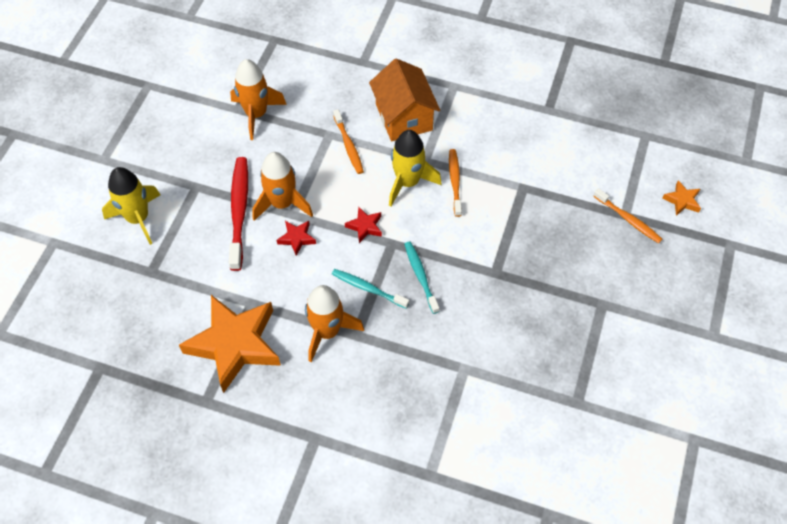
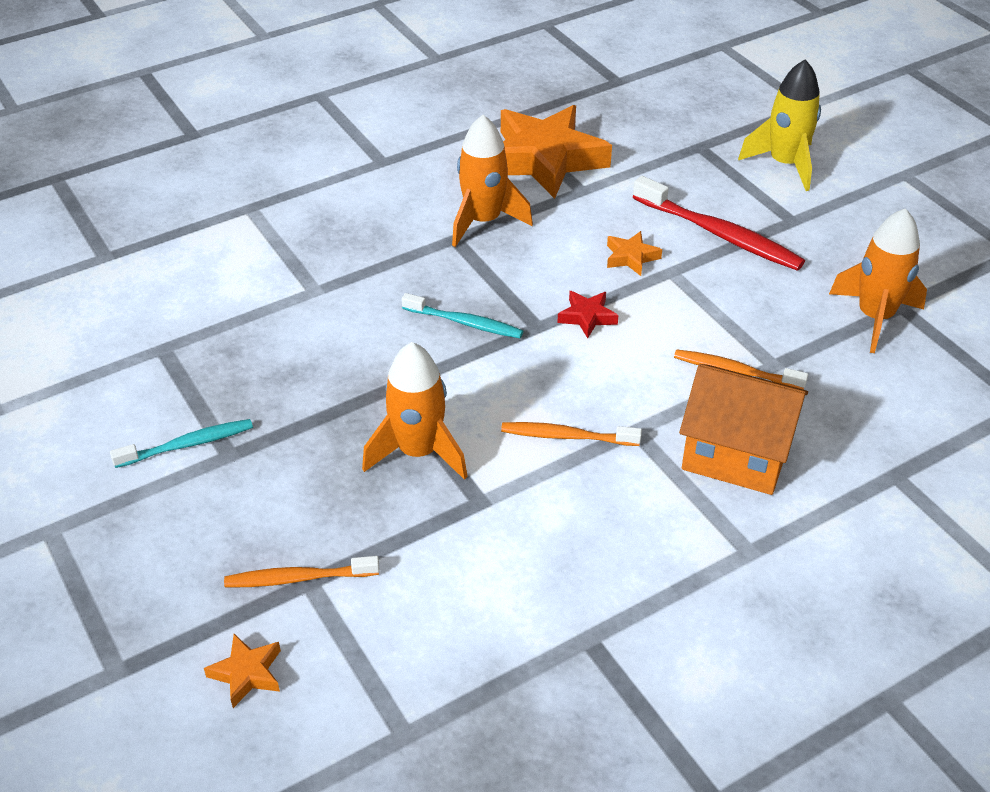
camera: 130 degrees right, 15 degrees down
orange rocket [252,152,313,221] -> orange rocket moved to [362,342,468,480]
red star [277,221,316,256] -> orange star [607,231,662,276]
turquoise toothbrush [332,269,409,309] -> turquoise toothbrush moved to [110,419,253,468]
yellow rocket [389,130,441,206] -> none
orange toothbrush [449,149,462,217] -> orange toothbrush turned 150 degrees clockwise [501,422,642,446]

